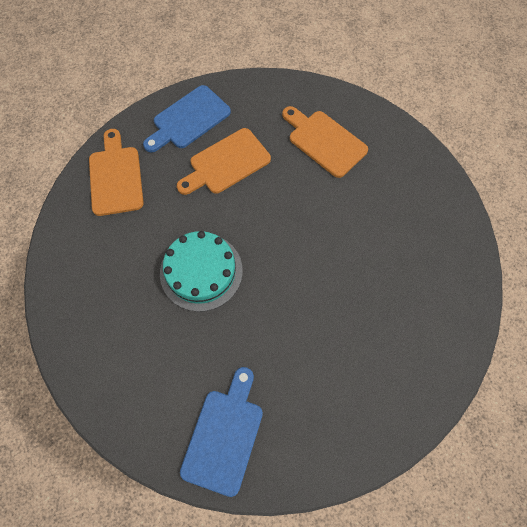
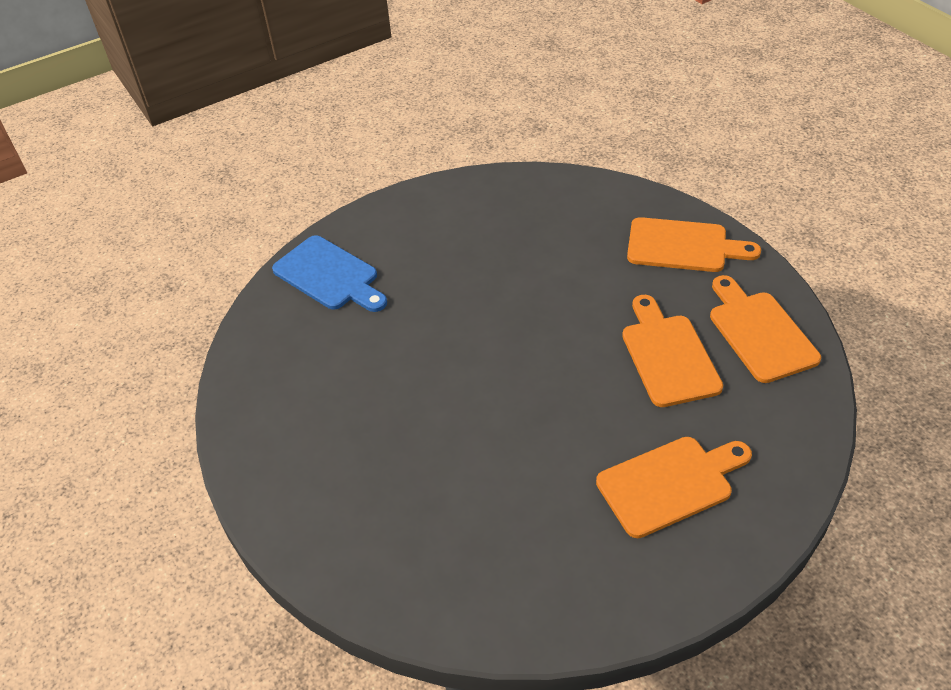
camera: 115 degrees right, 20 degrees down
blue cutting board [143,85,231,153] -> orange cutting board [710,275,821,383]
turquoise cake [160,231,243,312] -> none

